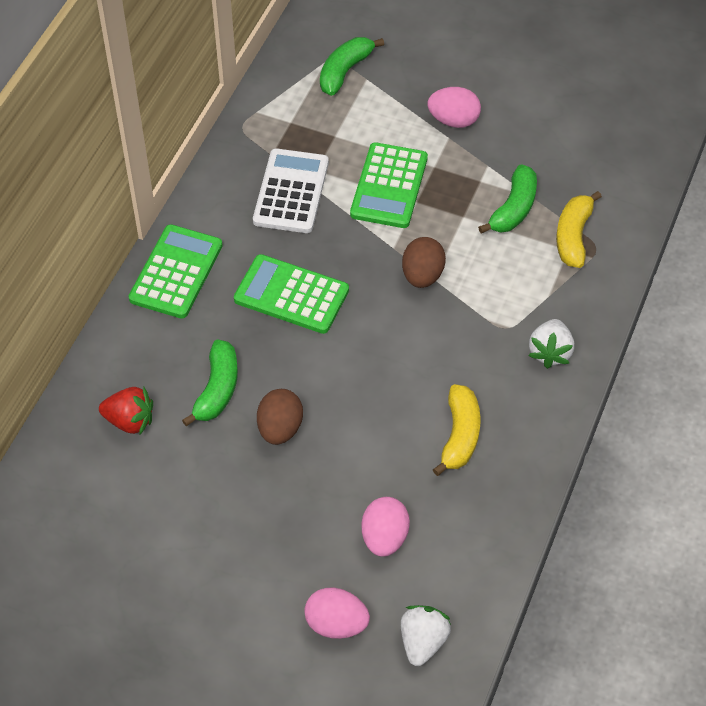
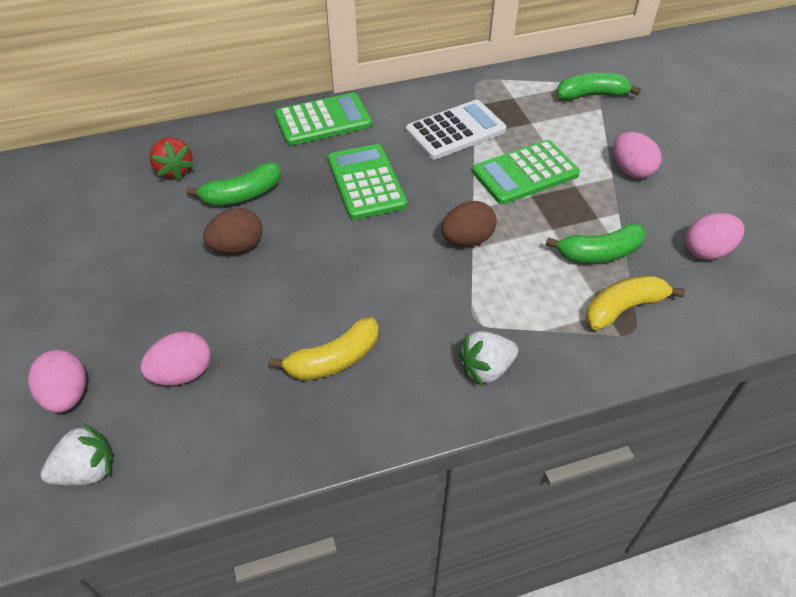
camera: 50 degrees right, 5 degrees down
none -> pink egg [685,213,745,260]

